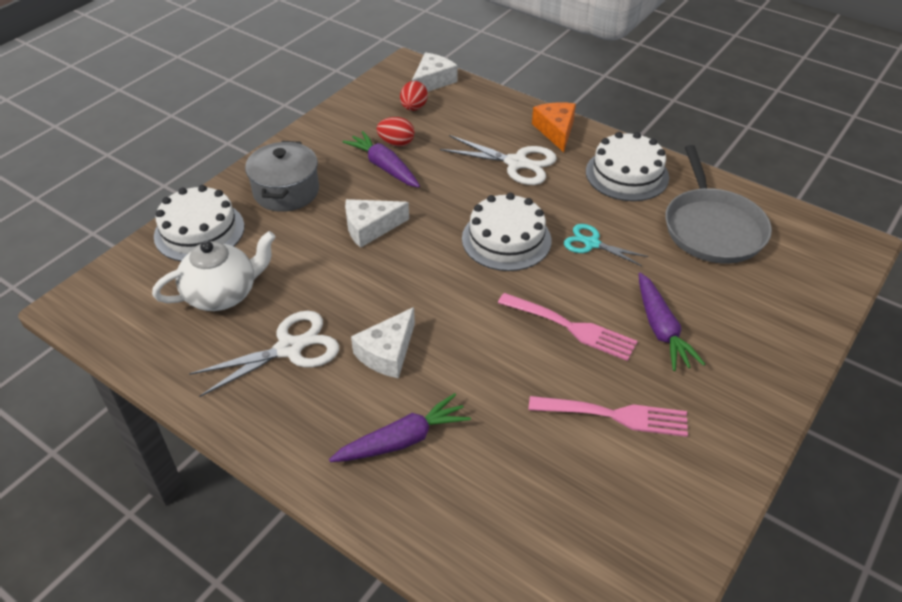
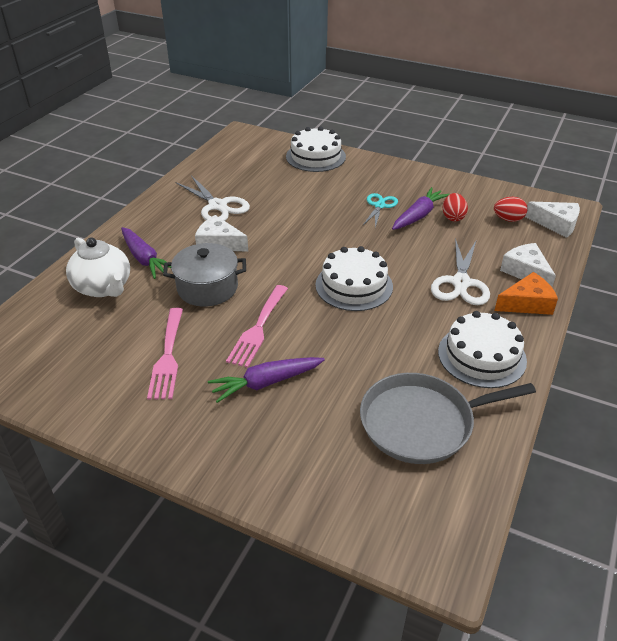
camera: 80 degrees right, 5 degrees down
white teapot [152,231,276,311] -> white teapot moved to [66,237,130,297]
grey pot [245,141,319,212] -> grey pot moved to [163,243,246,307]
white cheese [345,199,409,248] -> white cheese moved to [500,243,556,287]
turquoise scissors [564,224,648,266] -> turquoise scissors moved to [363,193,398,228]

